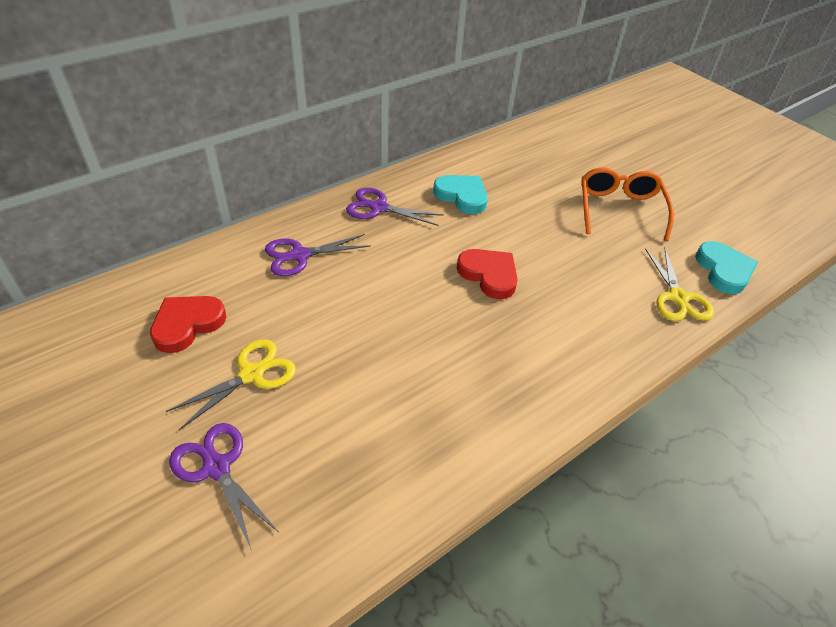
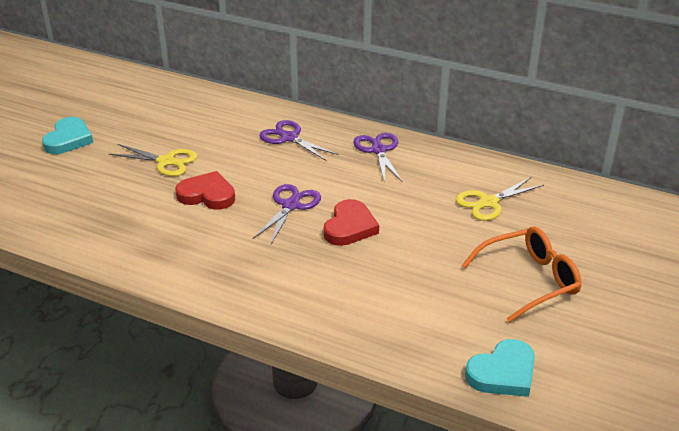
camera: 65 degrees right, 10 degrees down
red heart [150,296,226,353] -> red heart moved to [175,171,235,210]
purple scissors [169,423,278,548] -> purple scissors moved to [253,184,321,244]
turquoise heart [433,175,488,214] -> turquoise heart moved to [42,117,93,154]
yellow scissors [645,248,714,321] -> yellow scissors moved to [455,177,544,221]

